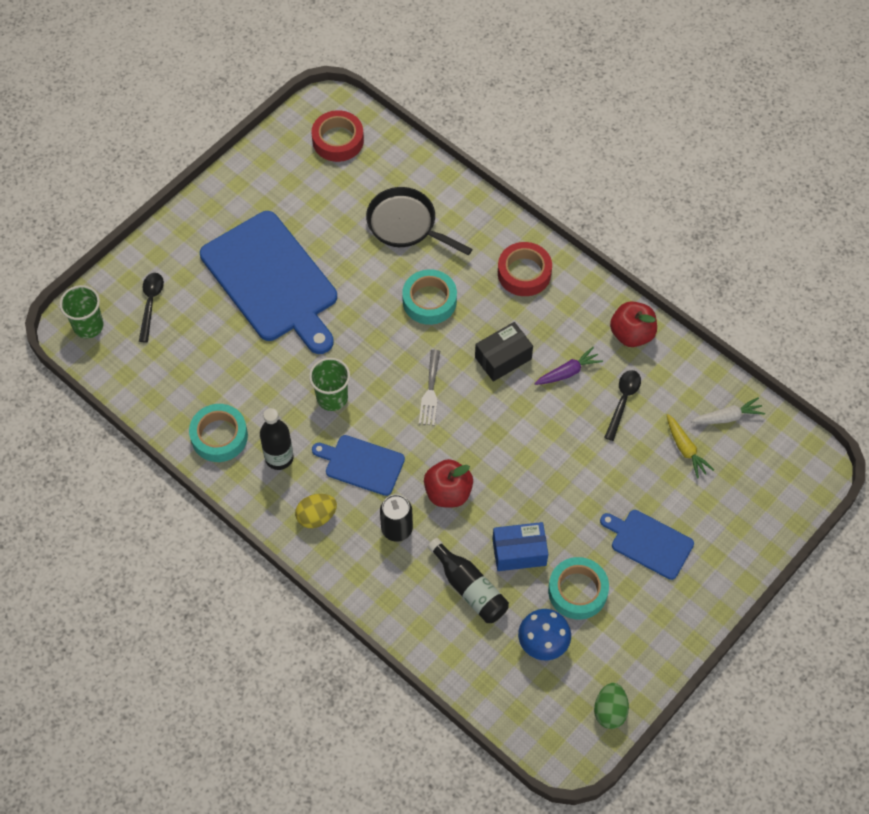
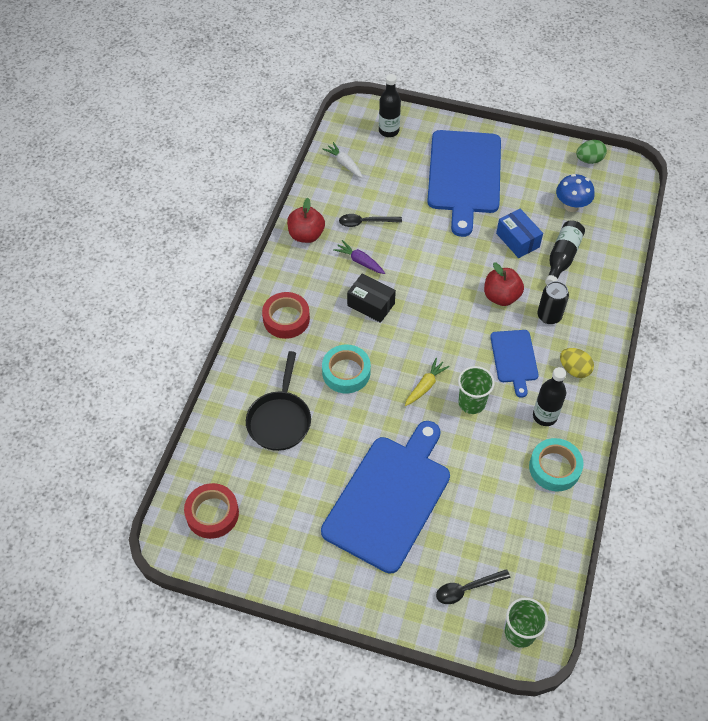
camera: 115 degrees left, 5 degrees down
grey fork [419,350,440,426] -> none
turquoise tape [548,557,609,620] -> none
blue cutting board [600,510,694,580] -> blue cutting board [427,130,501,237], size x1.98
yellow carrot [667,414,714,479] -> yellow carrot moved to [405,358,450,406]
none -> black bottle [379,74,401,137]

